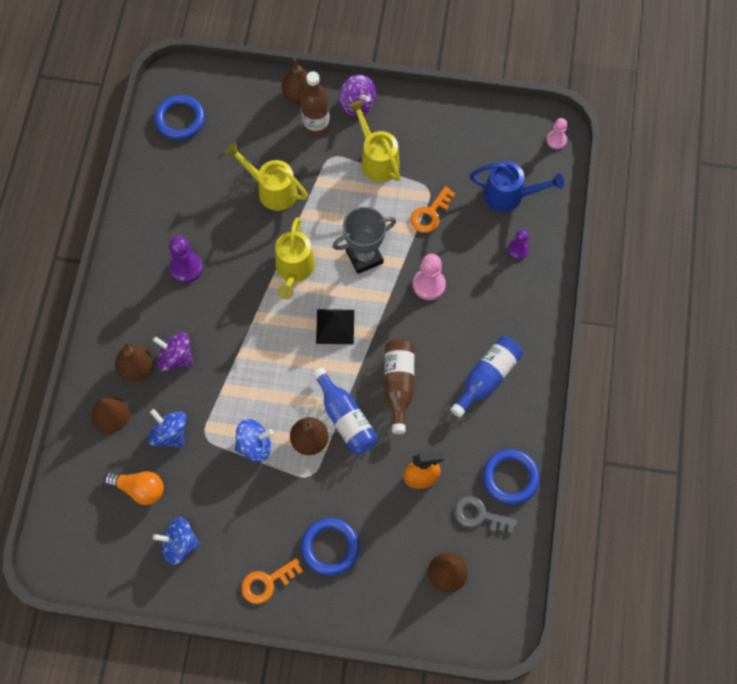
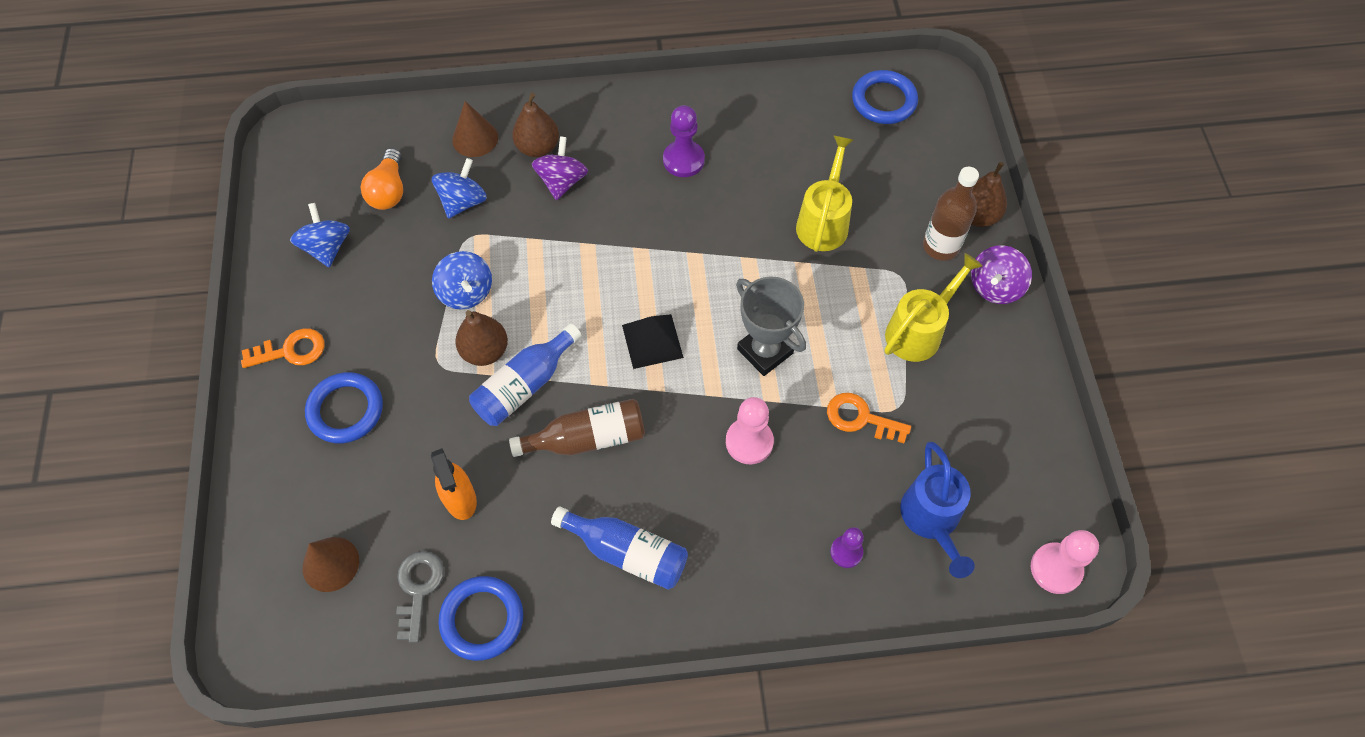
camera: 75 degrees right, 5 degrees down
orange key [241,558,303,604] -> orange key turned 120 degrees clockwise [241,328,324,368]
yellow watering can [275,217,315,300] -> none
pink pawn [547,118,567,149] -> pink pawn [1031,530,1099,594], size x1.55

